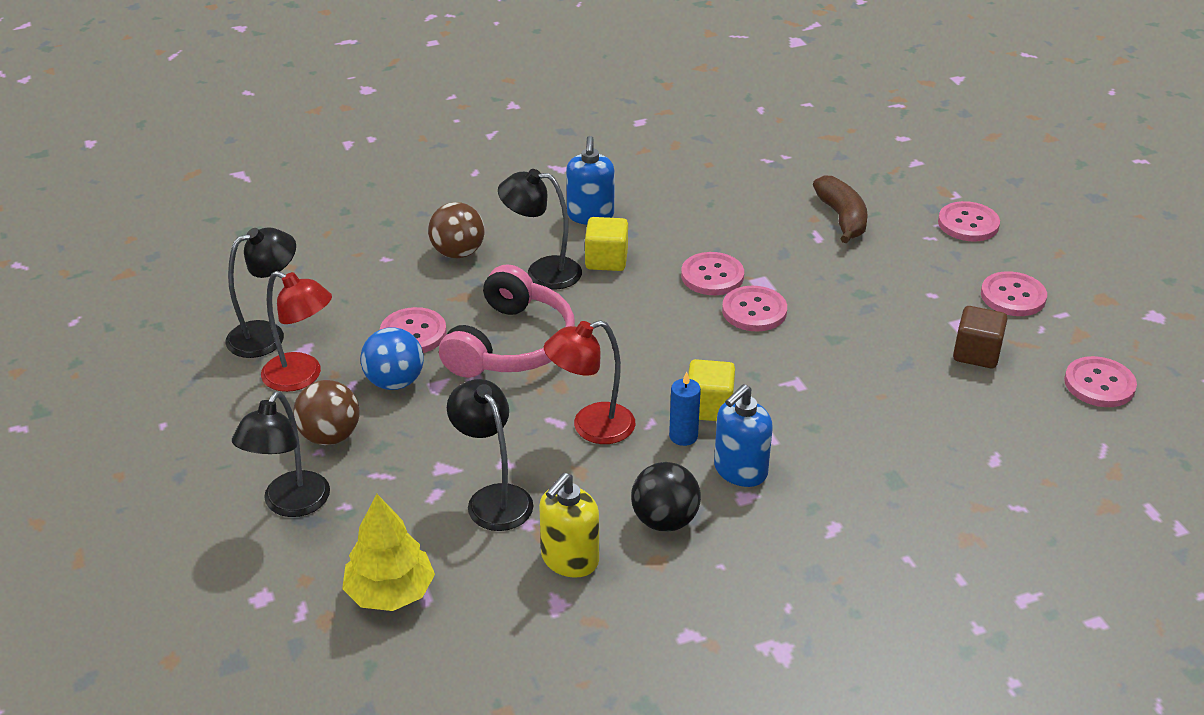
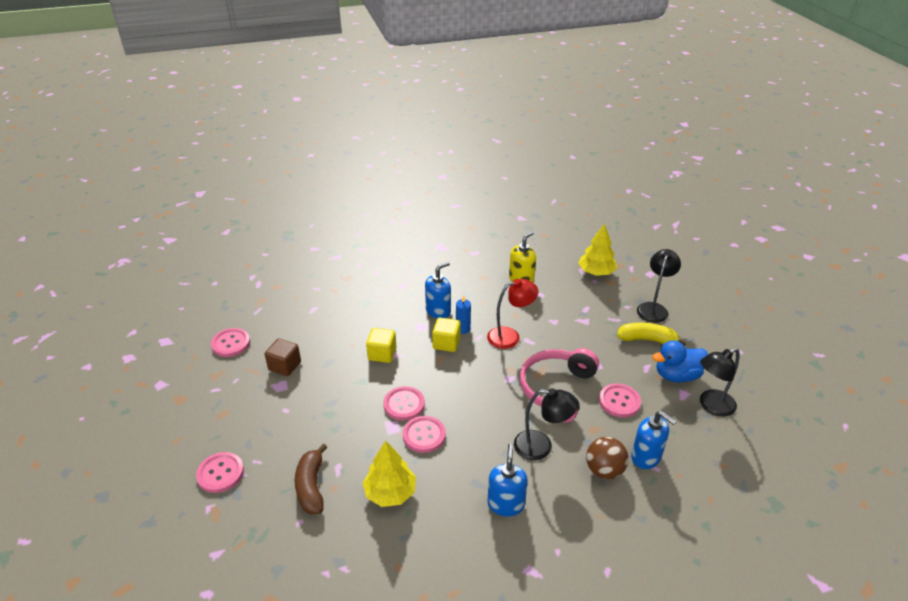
camera: 175 degrees left, 0 degrees up
red lamp [261,271,332,392] -> blue duck [652,340,708,382]
brown ball [293,380,360,445] -> yellow banana [617,322,686,346]
blue ball [360,327,424,390] -> none
black lamp [447,379,533,531] -> none
yellow cube [585,217,628,271] -> yellow cube moved to [366,328,396,363]
black ball [631,462,701,532] -> none
pink button [981,271,1047,316] -> none
none -> yellow tree [363,441,416,507]
none -> blue soap dispenser [631,411,677,469]

